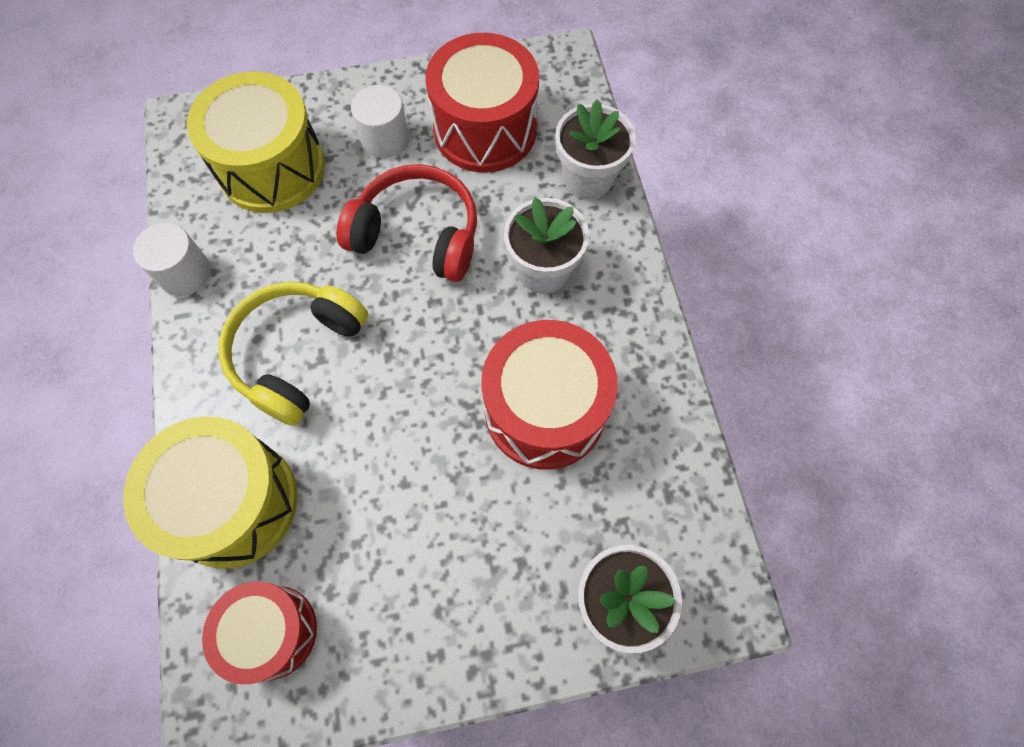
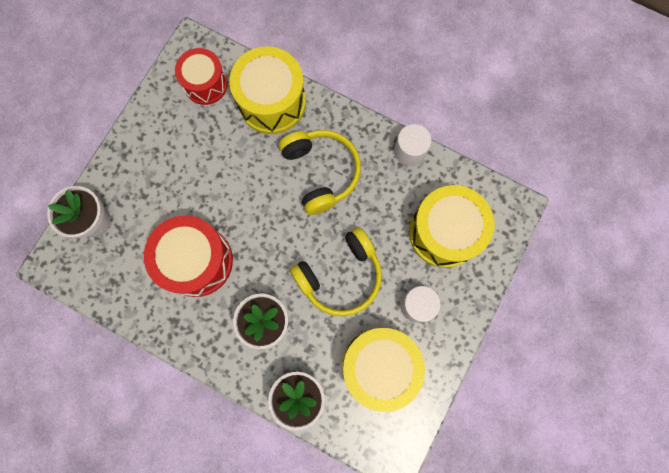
camera: 130 degrees right, 10 degrees up
red headphones [337,164,477,282] -> yellow headphones [290,227,382,316]
red drum [426,33,539,173] -> yellow drum [342,328,425,412]

